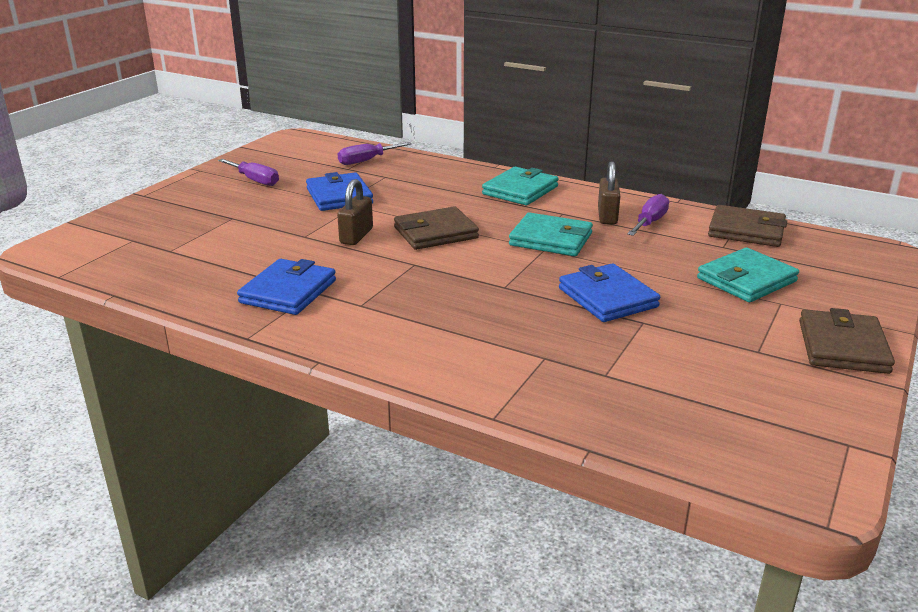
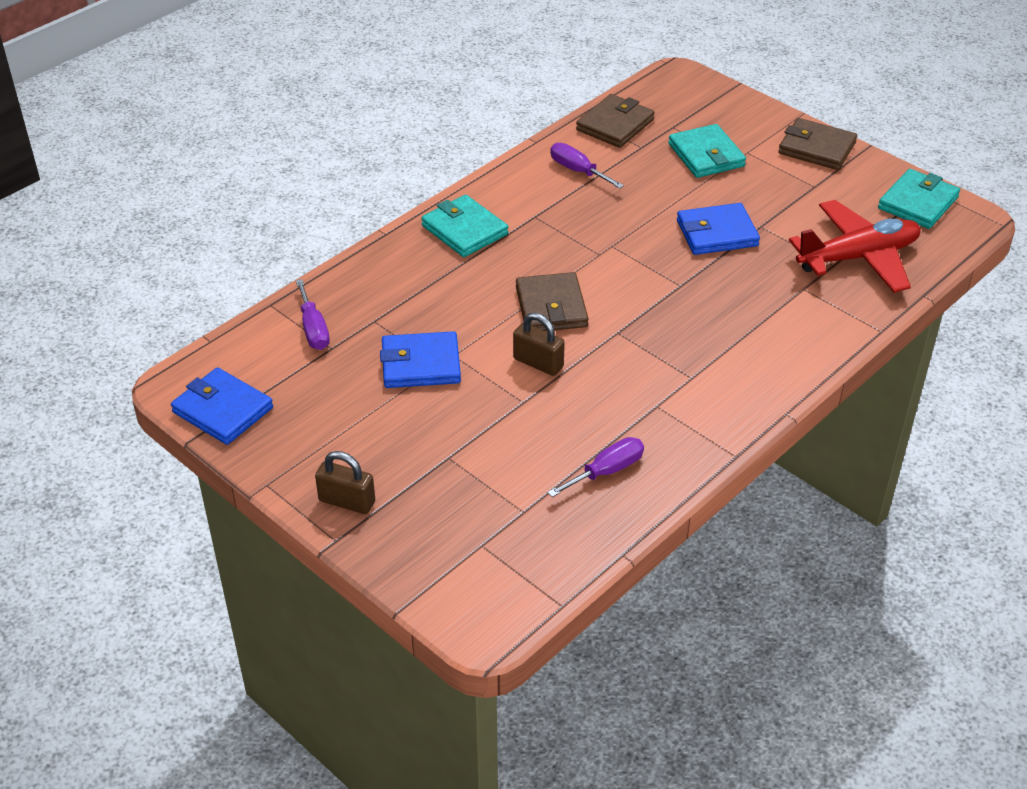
camera: 75 degrees left, 15 degrees up
purple screwdriver [218,159,279,186] -> purple screwdriver moved to [547,437,644,497]
blue wallet [237,259,336,315] -> blue wallet moved to [171,367,273,445]
turquoise wallet [509,212,593,256] -> turquoise wallet moved to [878,169,960,229]
brown padlock [598,161,620,224] -> brown padlock moved to [315,451,375,514]
none -> red plane [789,200,921,293]

